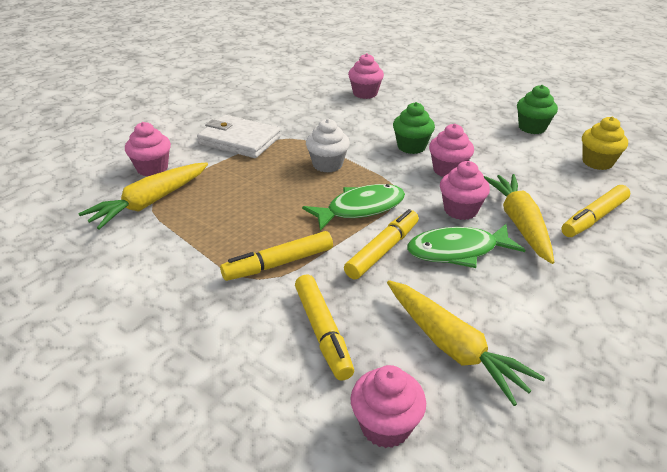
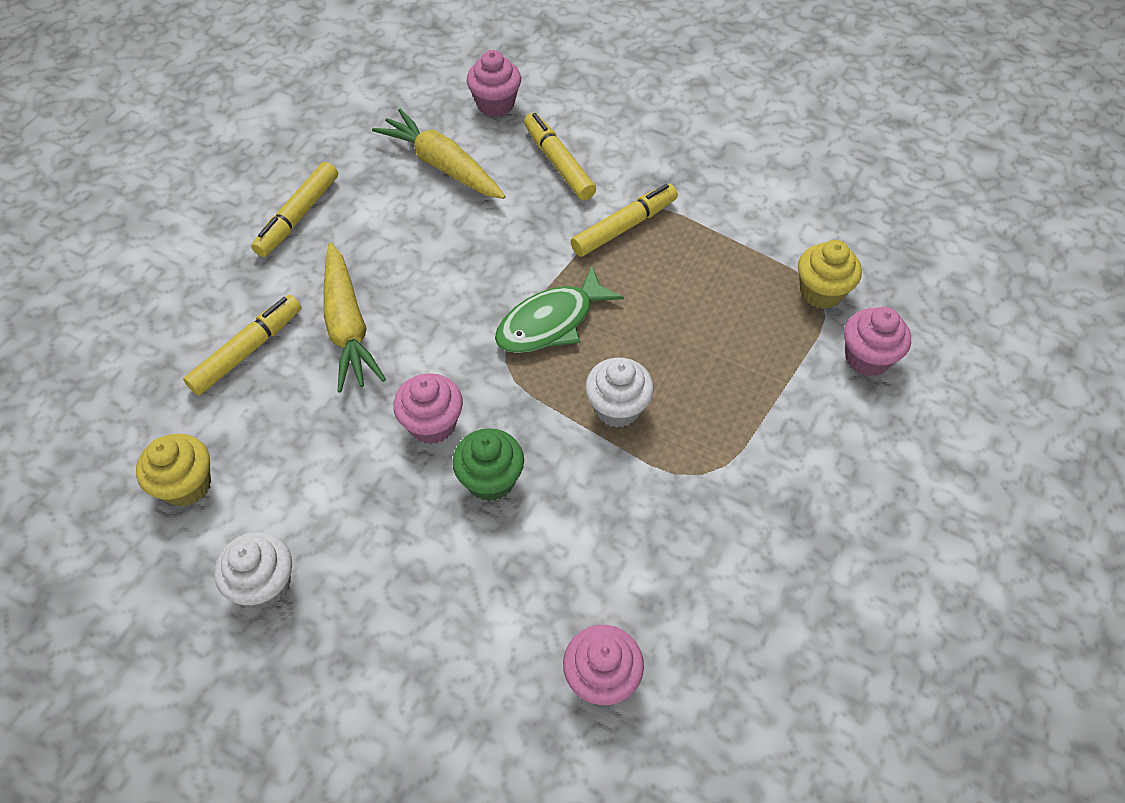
camera: 170 degrees right, 20 degrees up
yellow carrot [78,162,208,230] -> yellow cupcake [798,240,862,309]
white wallet [197,115,281,158] -> none
yellow marker [344,209,419,279] -> yellow marker moved to [251,162,338,257]
green fish [407,224,525,268] -> none
pink cupcake [440,161,490,220] -> none
green cupcake [517,85,558,134] -> white cupcake [214,532,292,609]

